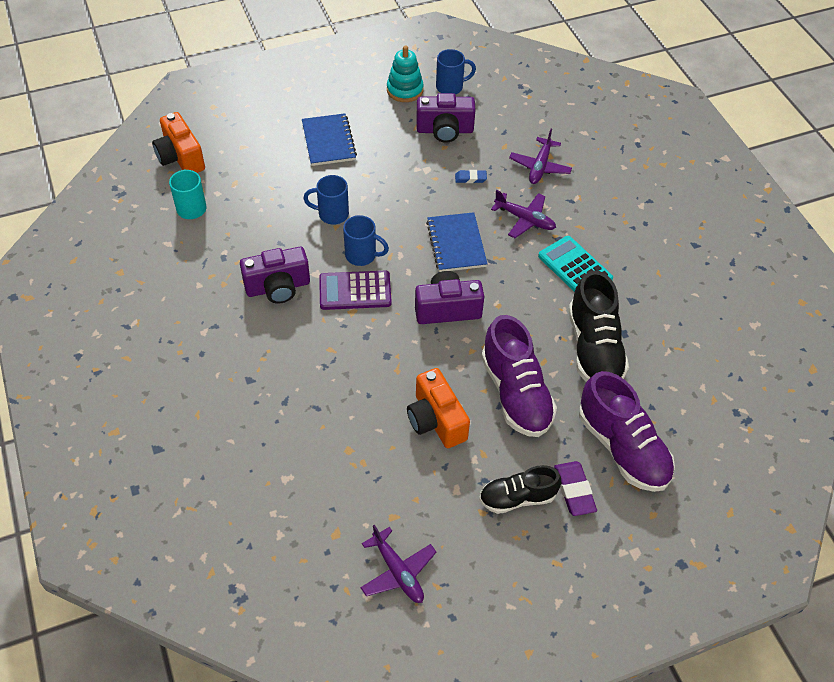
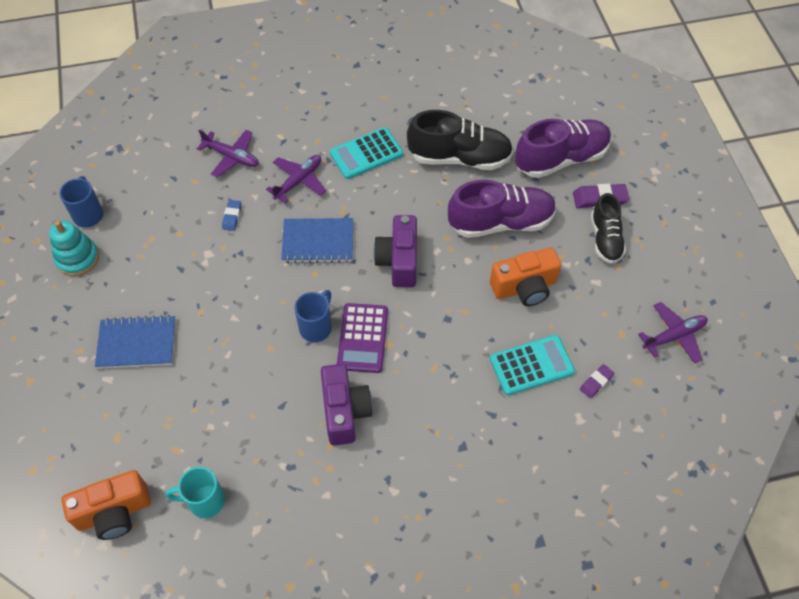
camera: 80 degrees left, 5 degrees up
blue mug [303,175,349,225] -> none
purple camera [416,93,475,143] -> none
none -> turquoise calculator [490,335,575,395]
none -> purple eraser [580,364,614,398]

